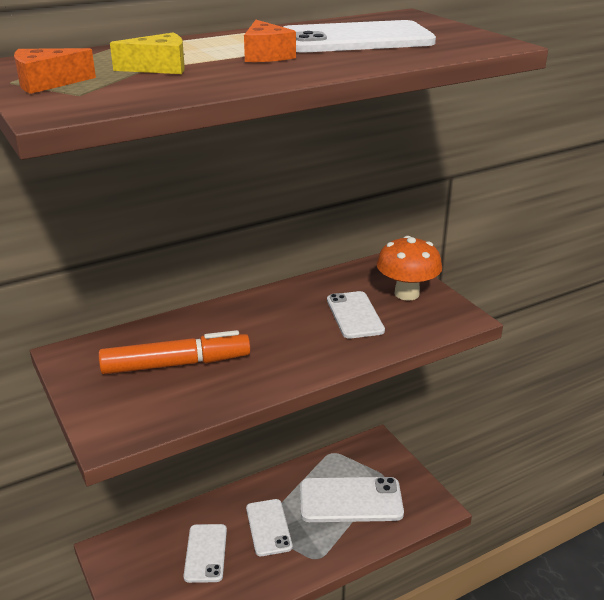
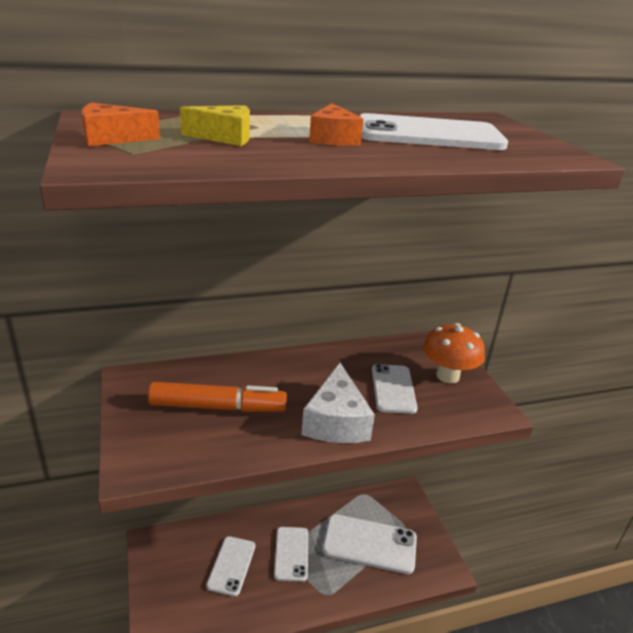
camera: 10 degrees right, 0 degrees up
none -> white cheese [302,363,375,443]

